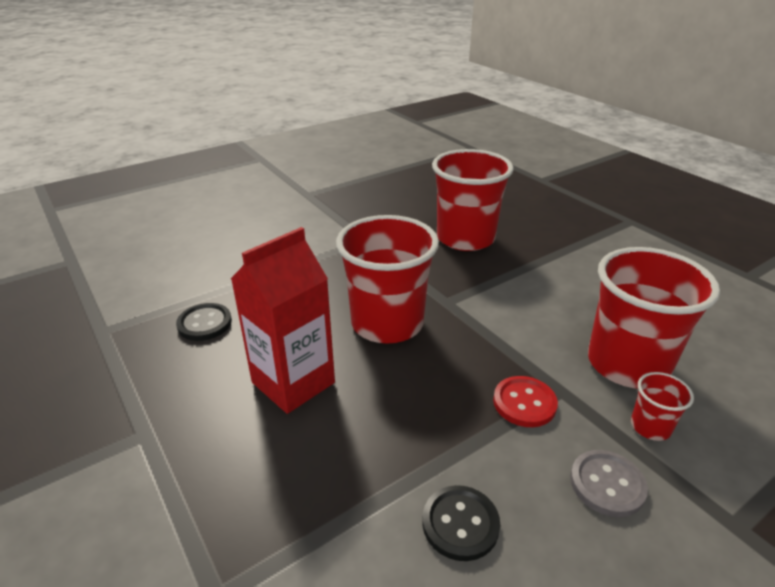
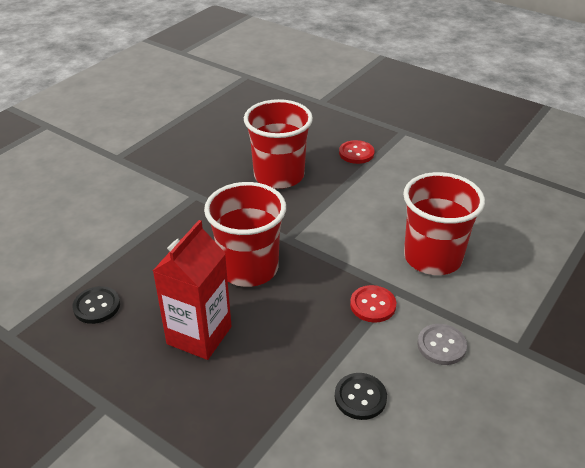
camera: 20 degrees left, 5 degrees up
red cup [631,372,694,441] -> none
none -> red button [339,140,374,164]

